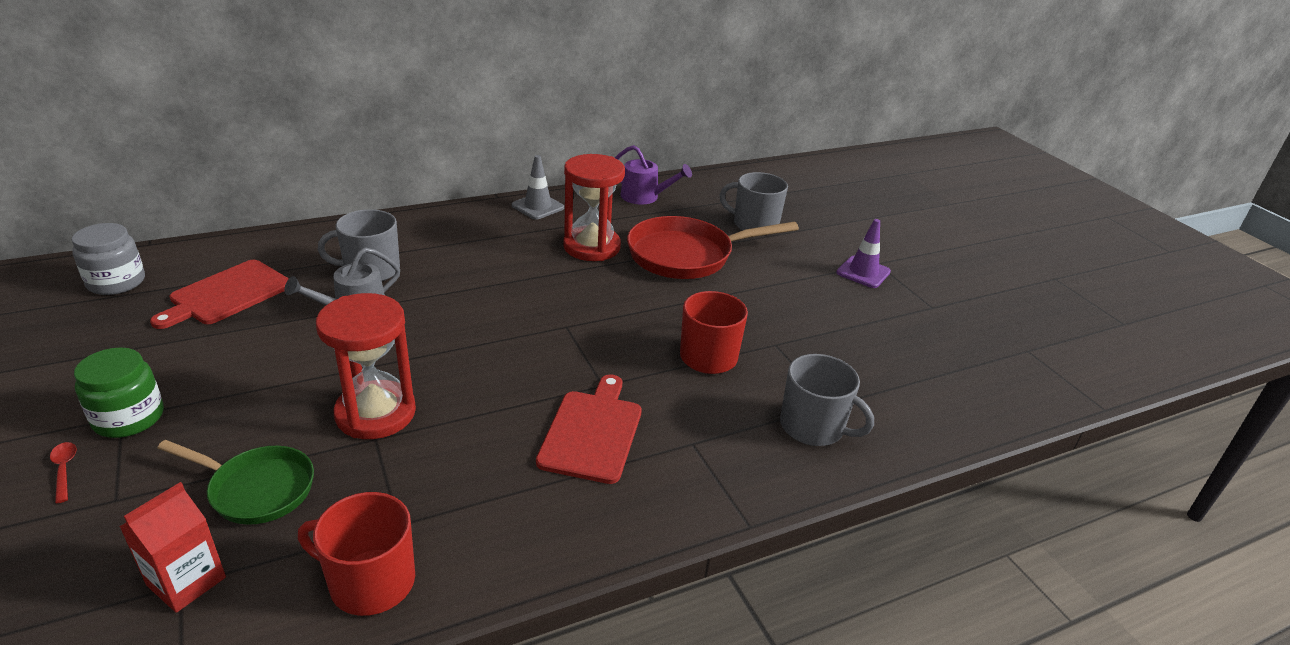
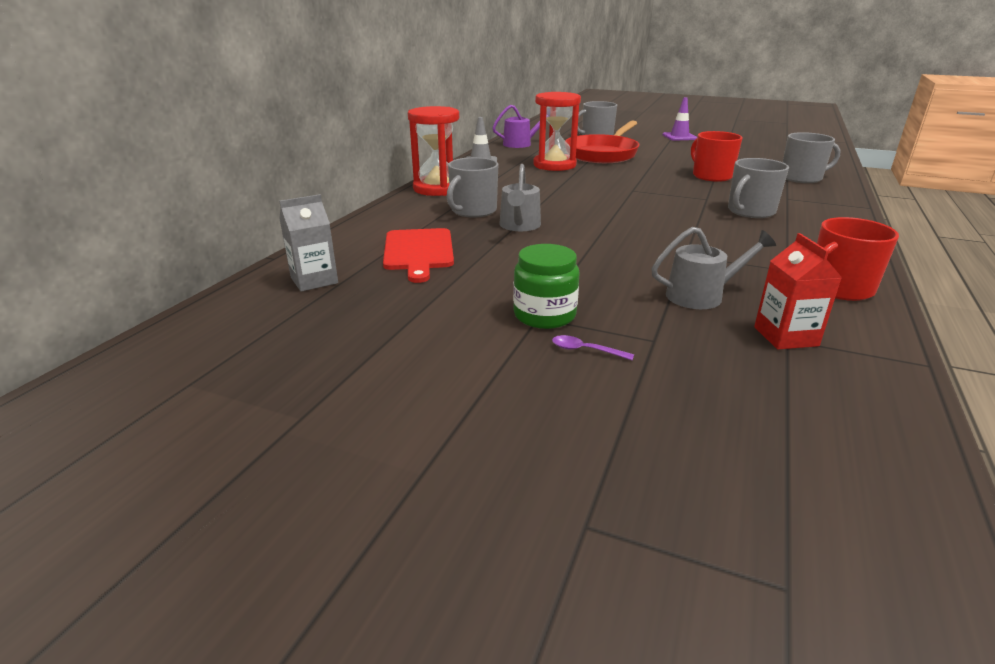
camera: 40 degrees left, 5 degrees down
red spoon [50,442,77,503] -> purple spoon [552,335,634,360]
grey jar [72,223,145,295] -> grey carton [279,194,338,292]
green pan [157,440,314,525] -> grey watering can [651,227,776,309]
red hourglass [316,293,416,439] -> red hourglass moved to [408,106,459,196]
red cutting board [536,374,642,484] -> grey mug [728,158,789,218]

